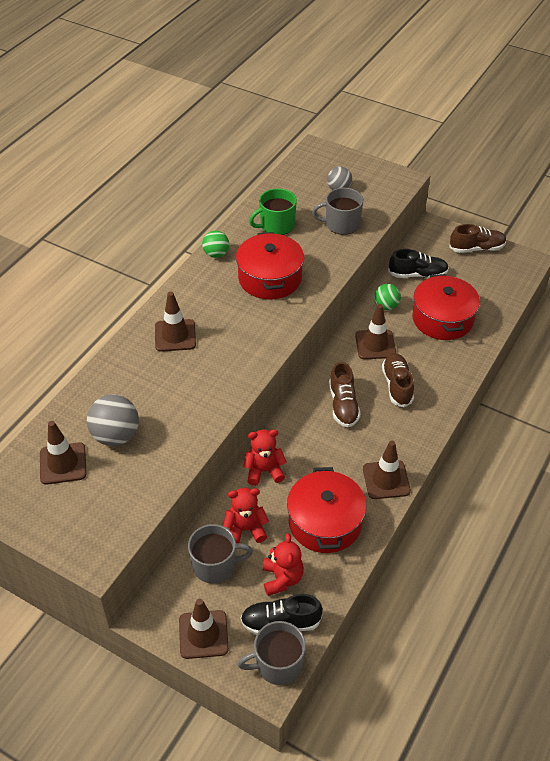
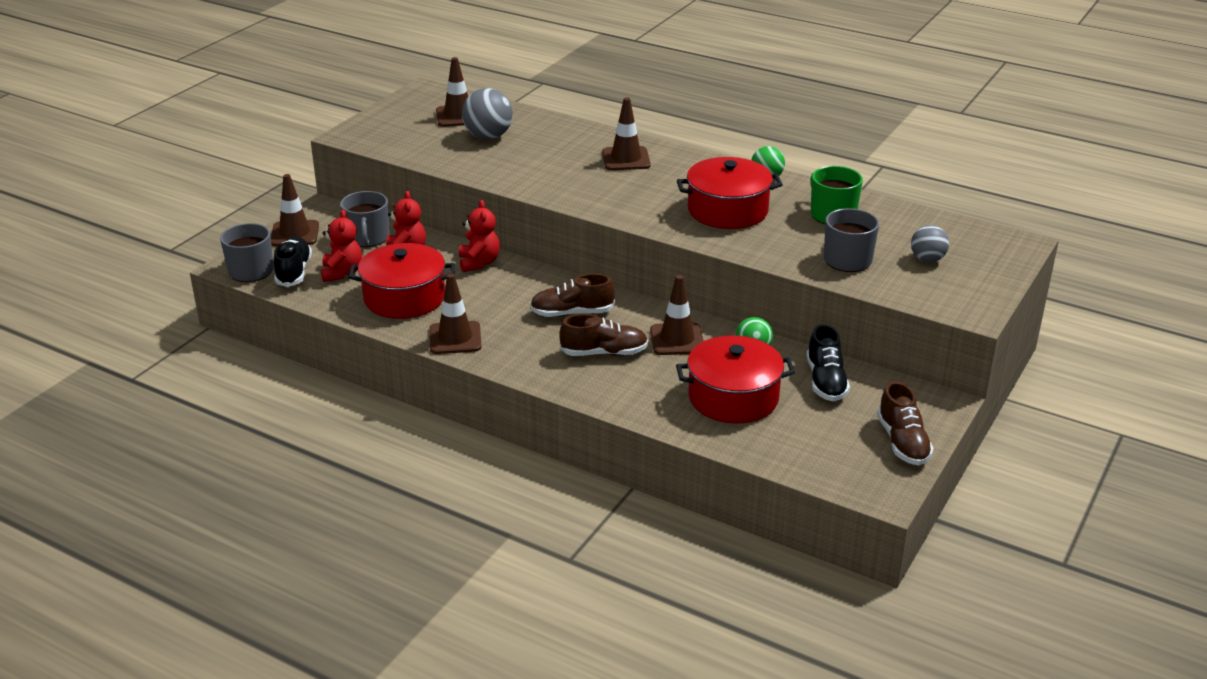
camera: 90 degrees right, 15 degrees down
red teddy bear [263,533,304,596] -> red teddy bear turned 90 degrees counterclockwise [321,210,362,282]

